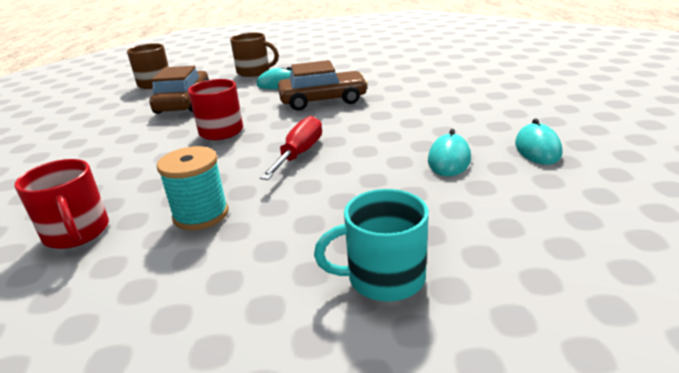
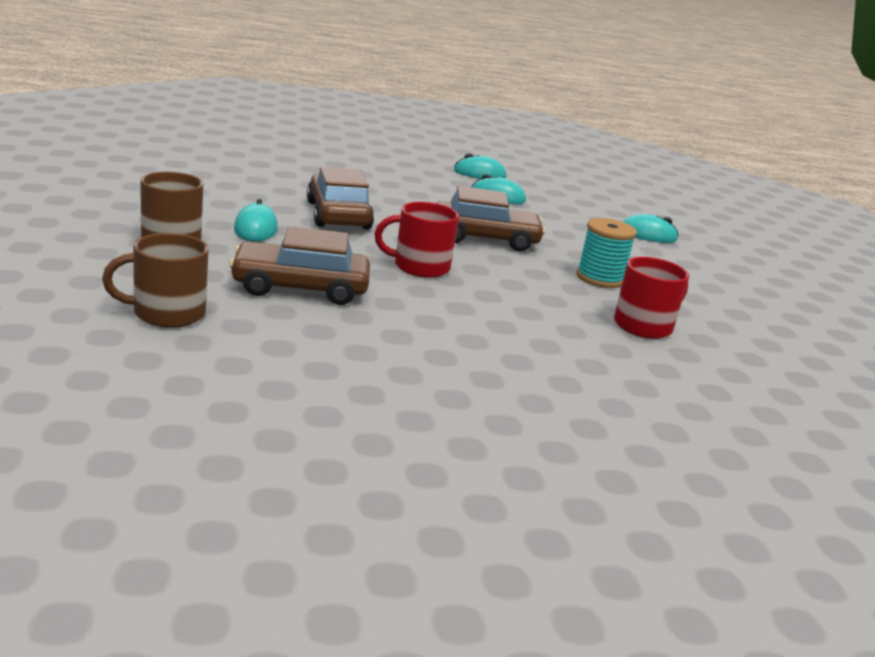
camera: 100 degrees left, 5 degrees down
red screwdriver [260,116,322,180] -> brown car [437,186,545,252]
turquoise mug [314,189,429,302] -> turquoise mouse [622,214,678,243]

